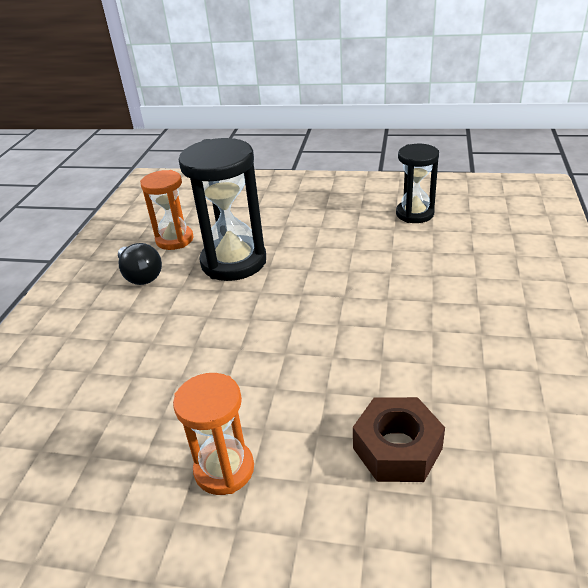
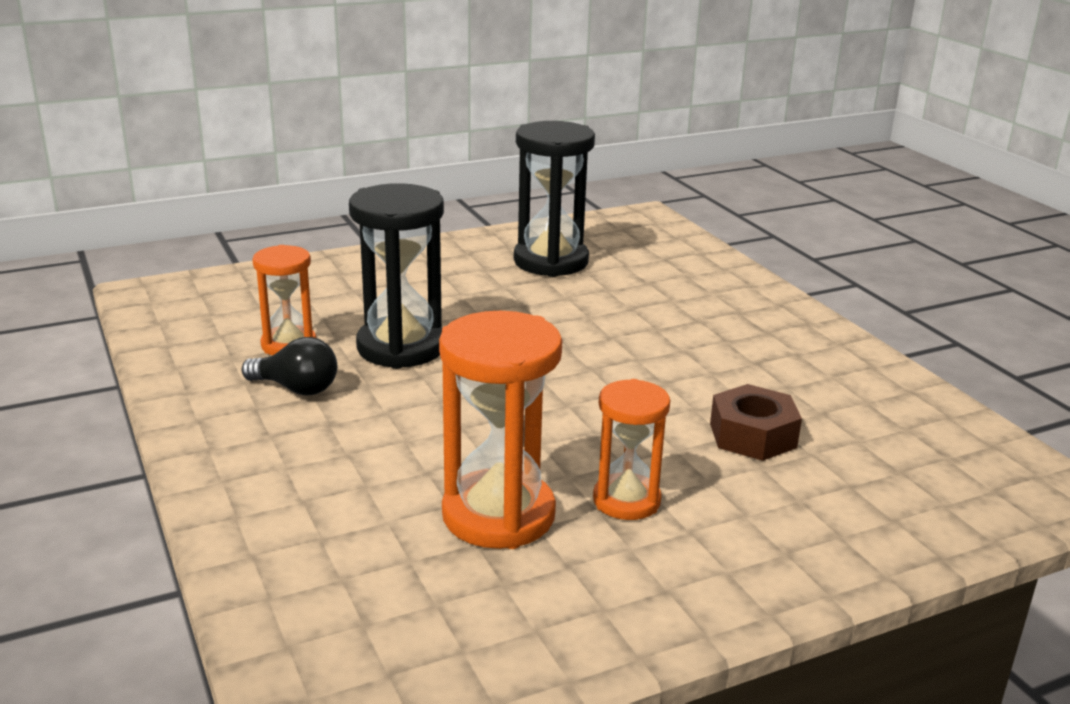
camera: 40 degrees left, 10 degrees down
black hourglass [396,144,439,223] -> black hourglass [514,121,595,277], size x1.63
none -> orange hourglass [439,311,562,549]

